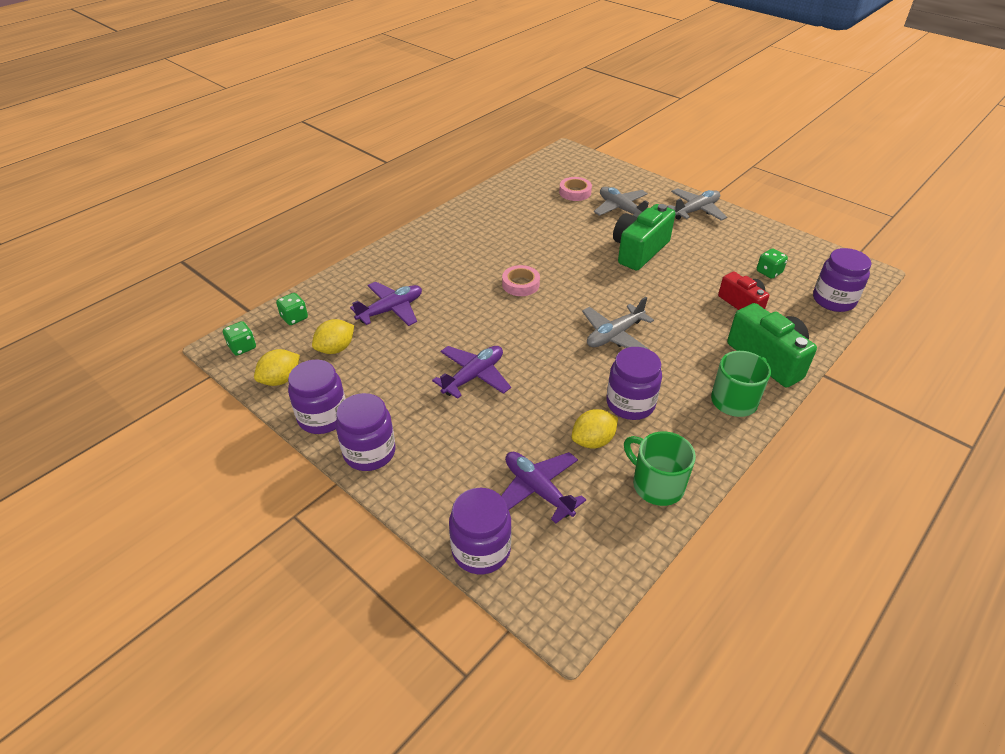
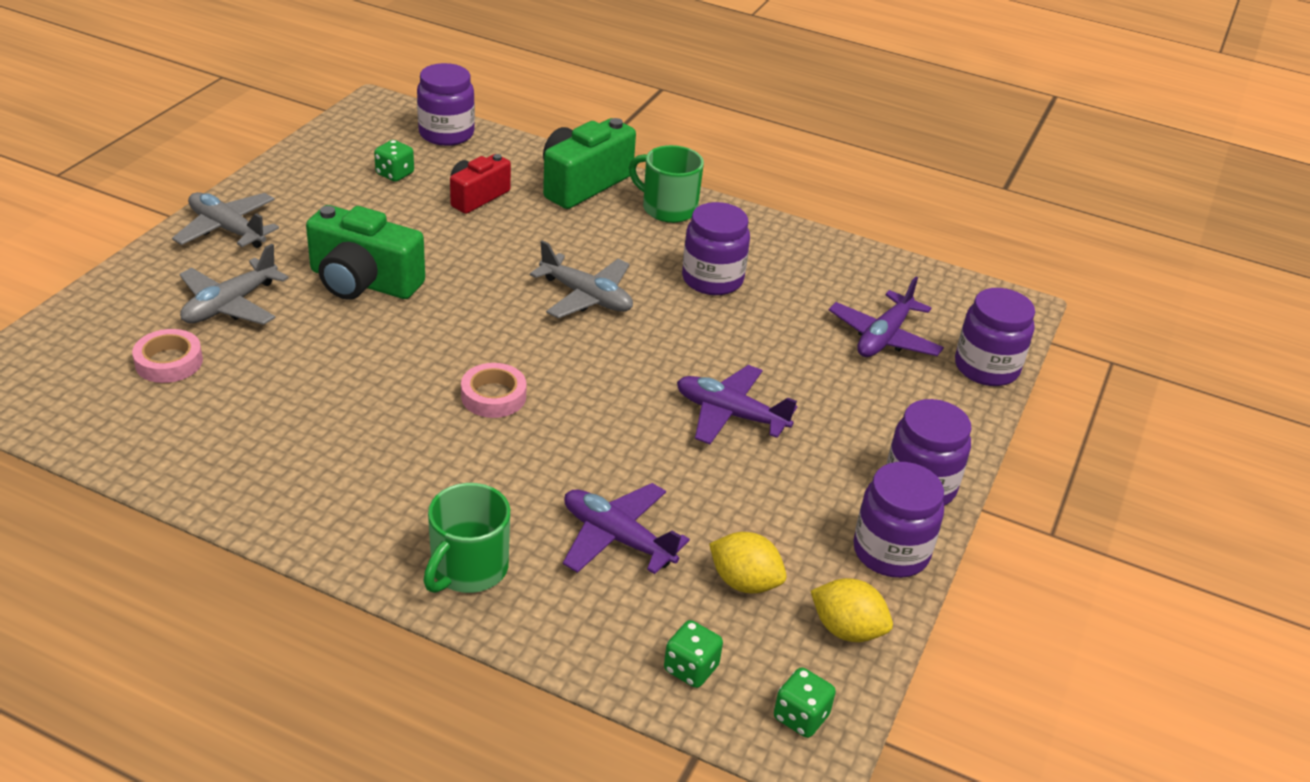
camera: 110 degrees left, 5 degrees down
yellow lemon [572,409,618,449] -> none
green mug [624,431,696,506] -> green mug moved to [424,483,510,593]

